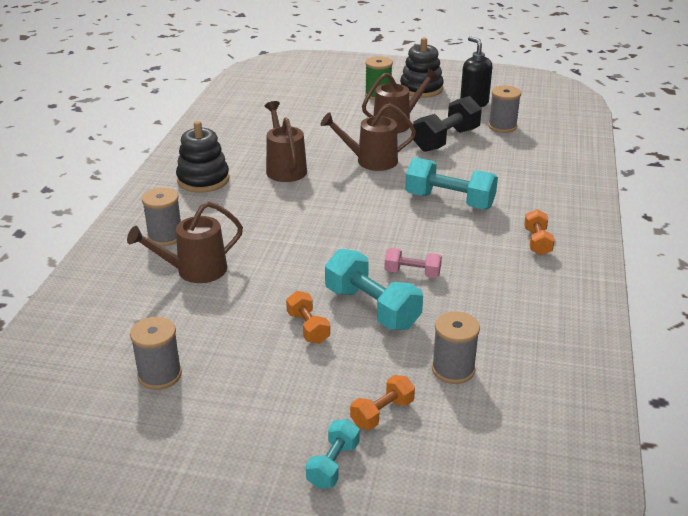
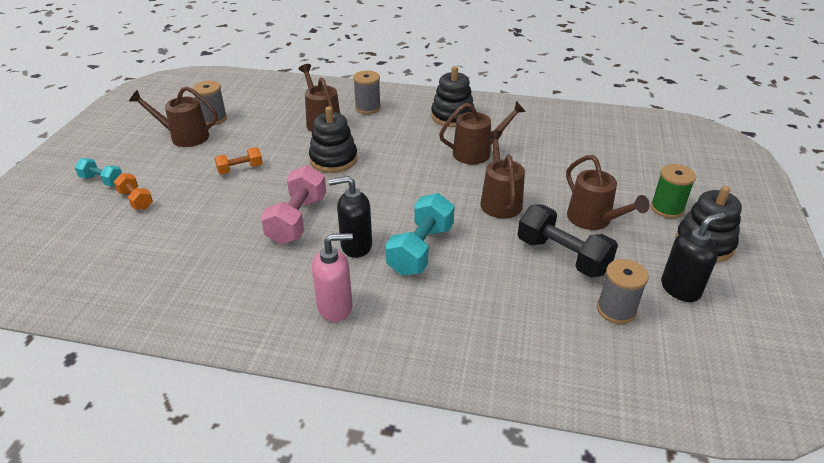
camera: 90 degrees right, 5 degrees up
turquoise dumbbell [325,249,423,330] -> none
pink dumbbell [384,248,442,278] -> pink dumbbell [261,165,326,245], size x1.78
grey spool [432,312,480,384] -> none
orange dumbbell [524,209,555,255] -> pink soap dispenser [312,233,353,322]
none -> brown watering can [129,86,218,147]
none -> black stacking toy [309,106,358,173]
none -> black soap dispenser [329,176,372,258]

